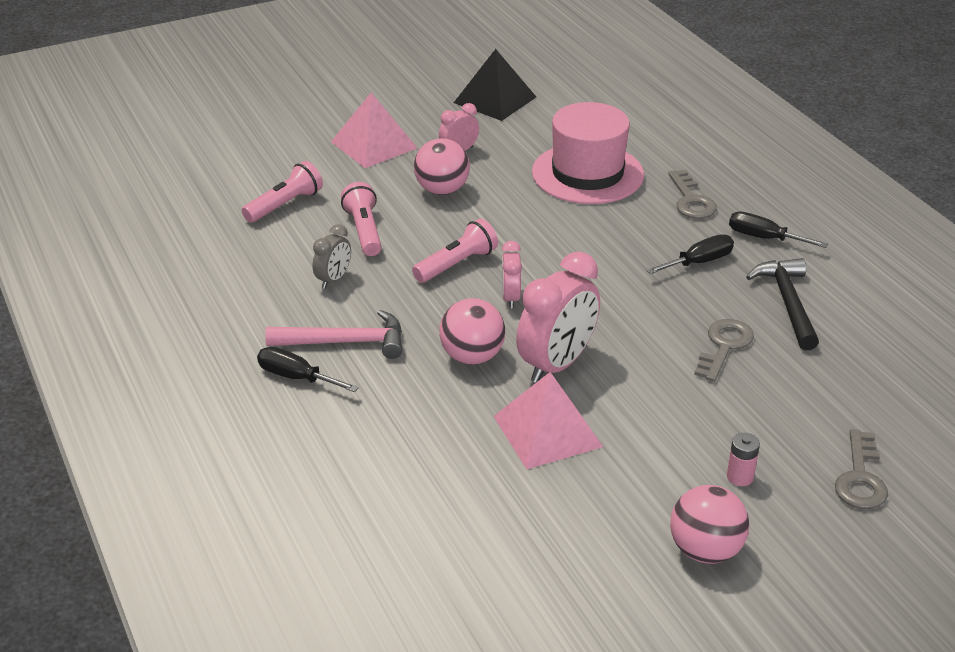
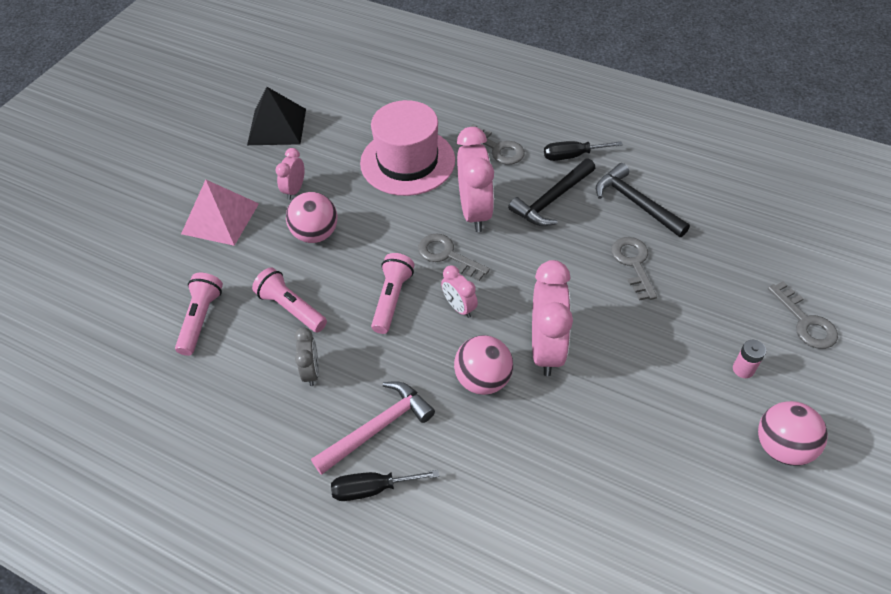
camera: 35 degrees left, 15 degrees up
pink pyramid [494,372,603,469] -> none
black screwdriver [646,234,734,274] -> black hammer [508,158,595,226]
none -> grey key [418,233,490,281]
none -> pink clock [457,127,494,232]

